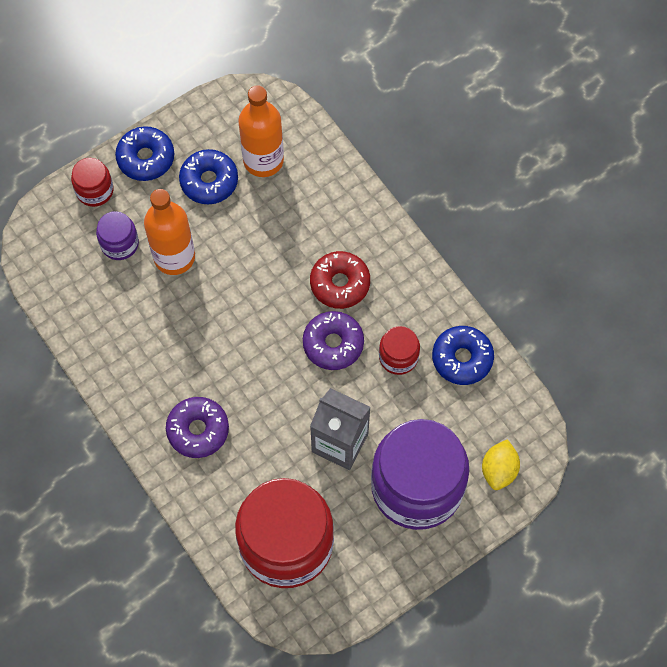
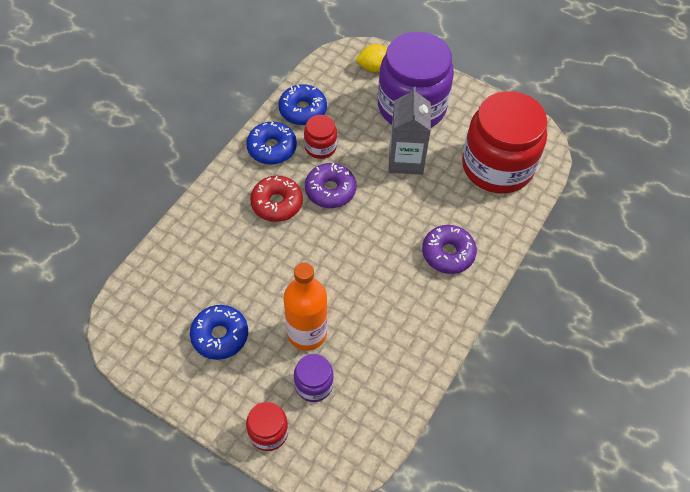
camera: 115 degrees left, 10 degrees down
blue donut [115,126,174,181] -> blue donut moved to [246,122,297,165]
orange bottle [238,85,284,177] -> none

